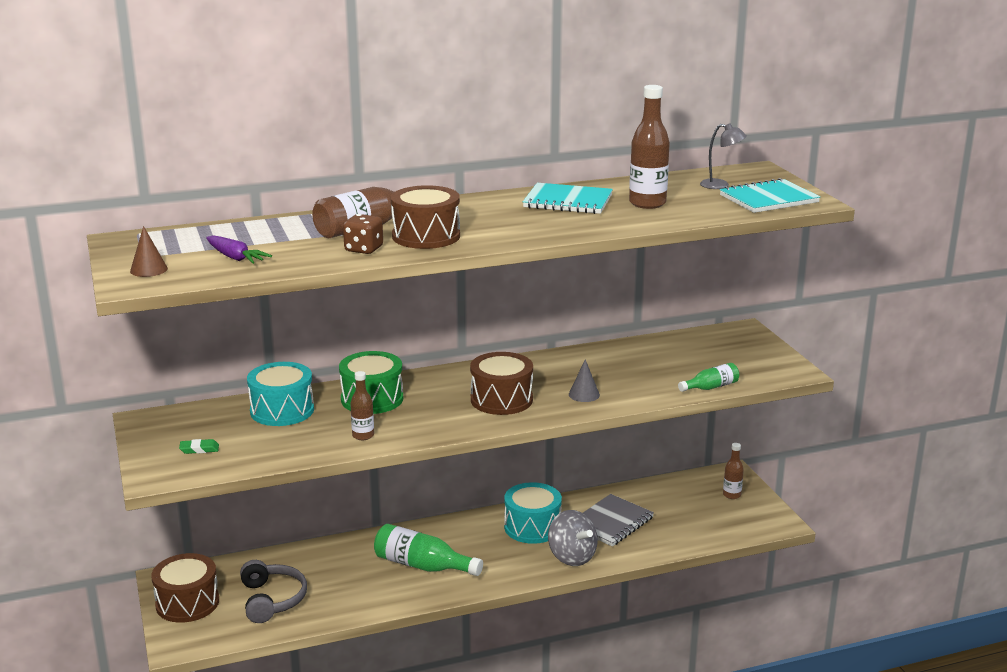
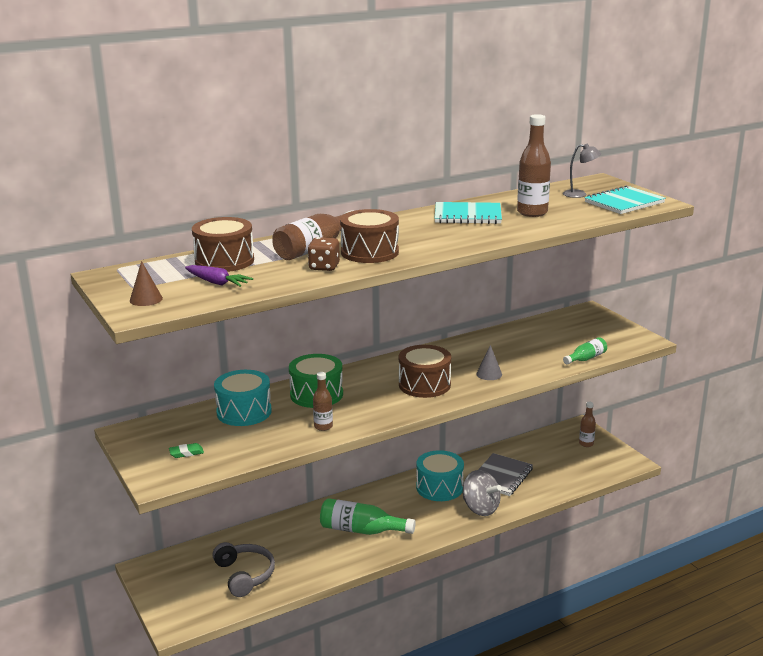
camera: 10 degrees left, 0 degrees up
brown drum [151,553,219,623] -> brown drum moved to [192,217,254,272]

